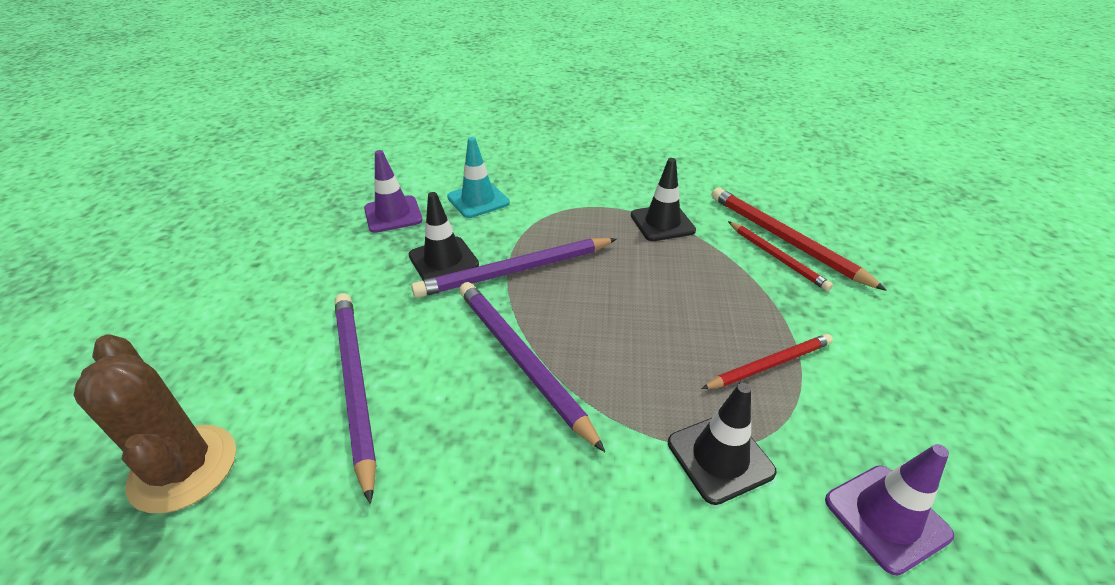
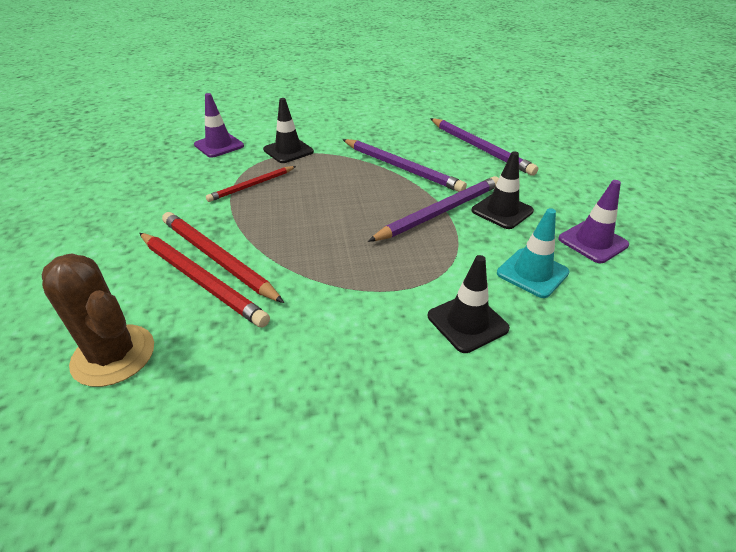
camera: 165 degrees right, 0 degrees up
brown cactus [73,334,236,513] -> brown cactus moved to [42,253,154,387]
black traffic cone [631,158,696,241] -> black traffic cone moved to [428,255,510,353]
red pencil [728,221,833,291] -> red pencil [162,212,284,303], size x1.61

